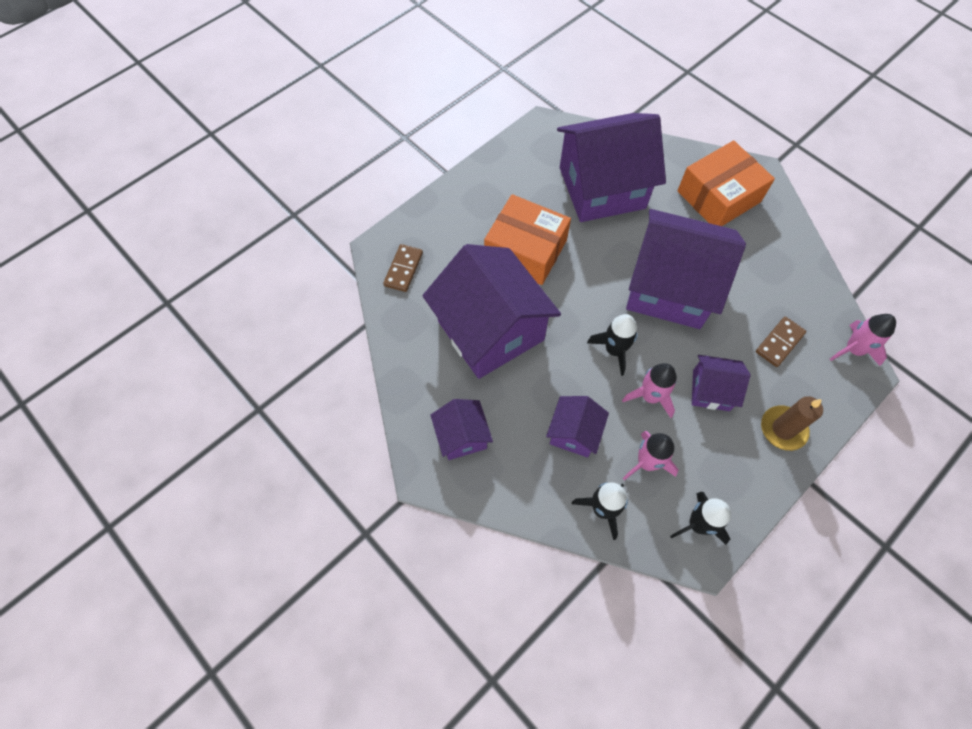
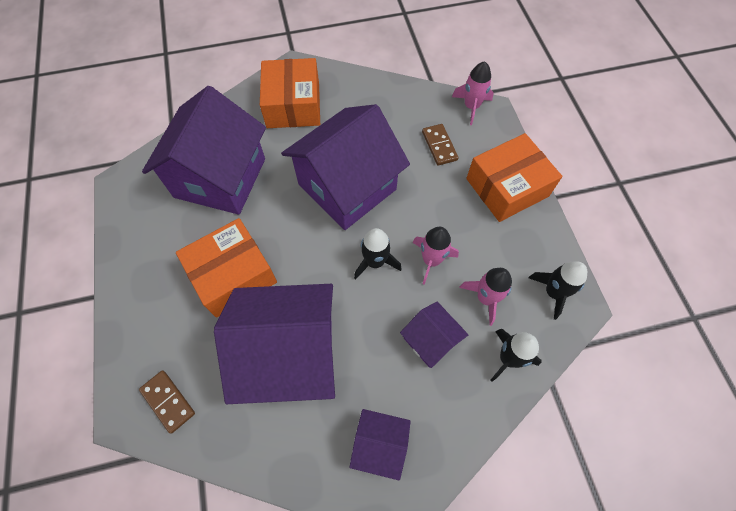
camera: 60 degrees left, 0 degrees up
purple house [692,355,750,411] -> none
brown candle [761,396,823,451] -> orange box [466,133,562,222]

